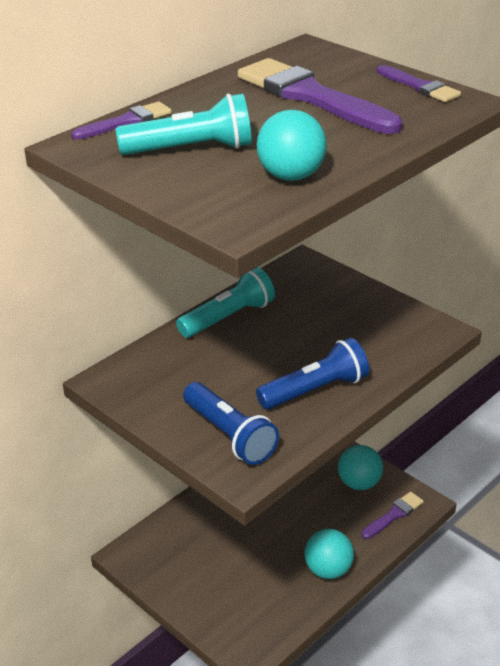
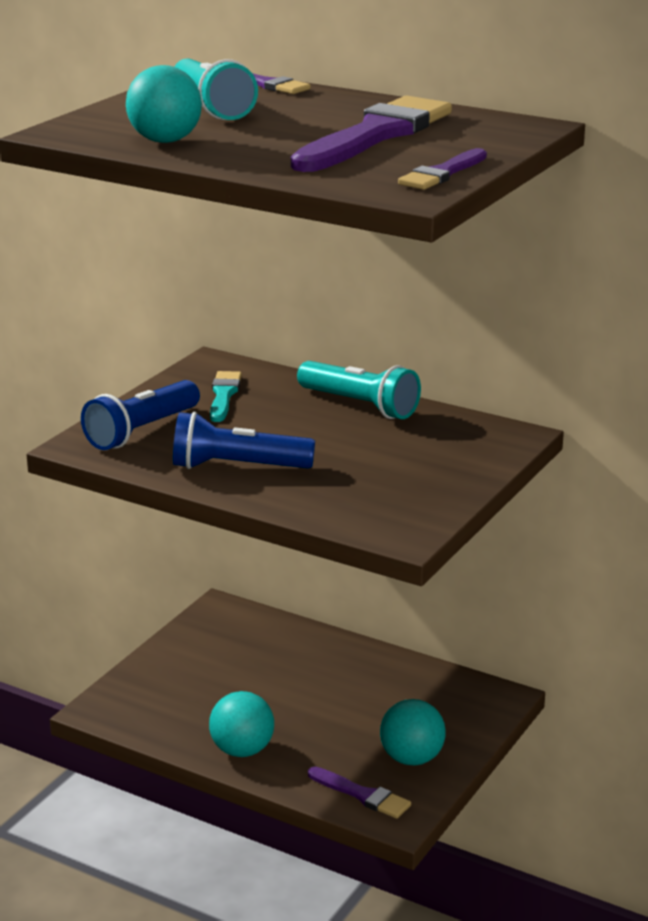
camera: 75 degrees right, 10 degrees down
blue flashlight [256,338,369,410] -> blue flashlight turned 135 degrees clockwise [173,412,315,469]
none -> turquoise brush [210,371,242,422]

